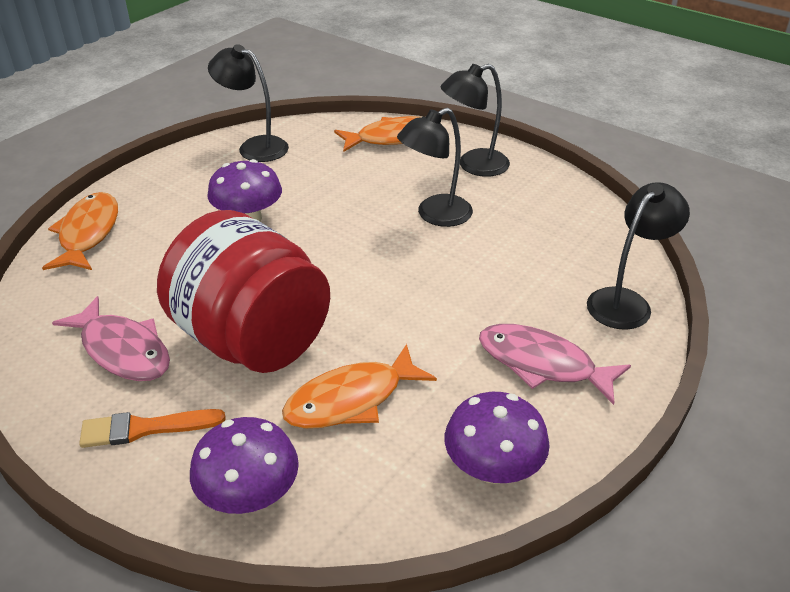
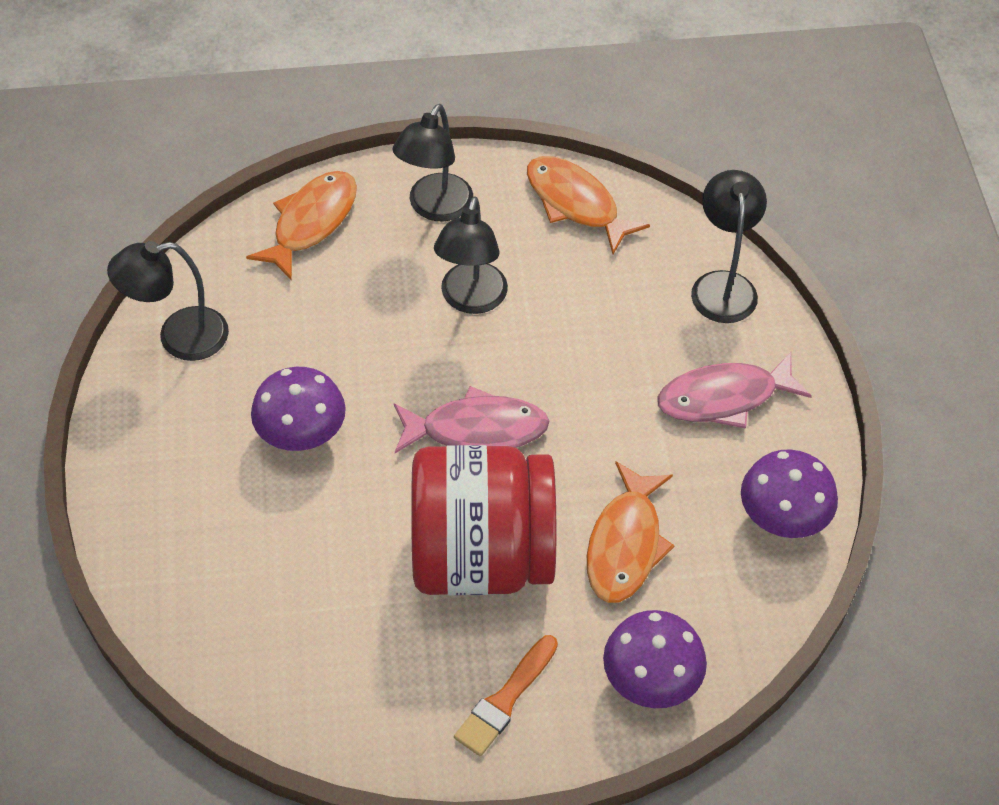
camera: 45 degrees left, 15 degrees up
orange fish [42,192,118,270] -> orange fish moved to [527,156,650,254]
pink fish [52,296,170,381] -> pink fish moved to [394,386,549,453]

